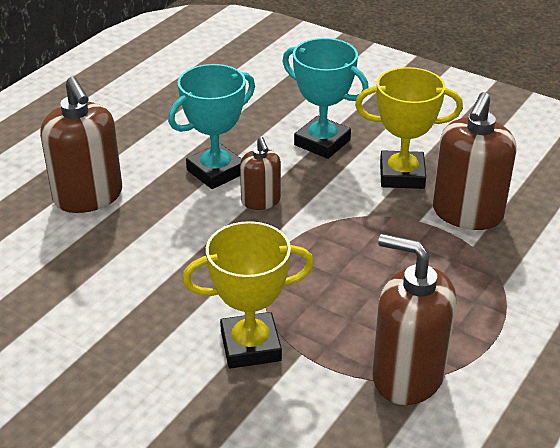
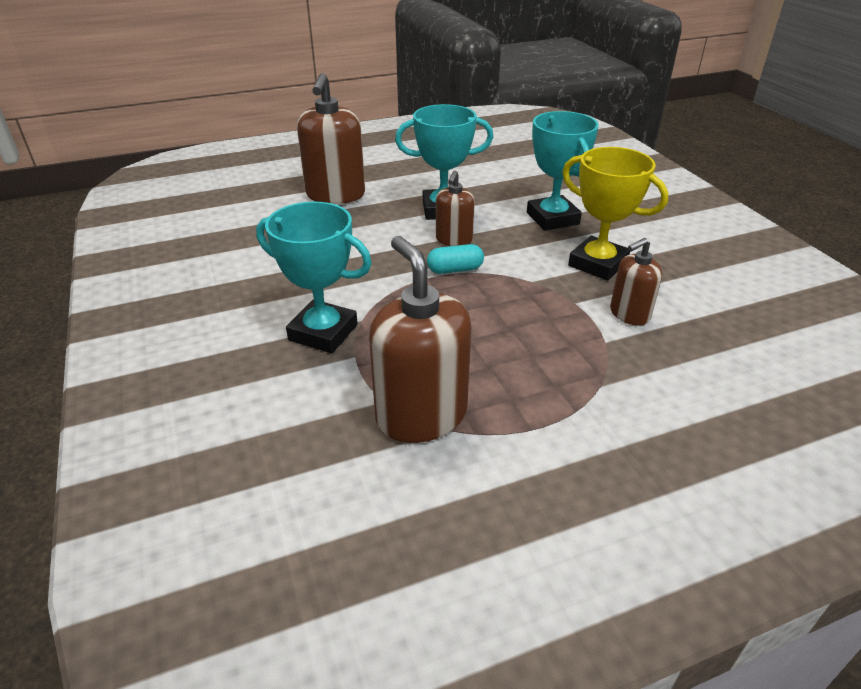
camera: 35 degrees right, 0 degrees up
yellow trophy [182,221,314,369] -> turquoise trophy [256,202,372,353]
brown soap dispenser [432,92,517,230] -> brown soap dispenser [610,238,662,326], size x0.56
none -> turquoise capsule [427,244,484,274]

